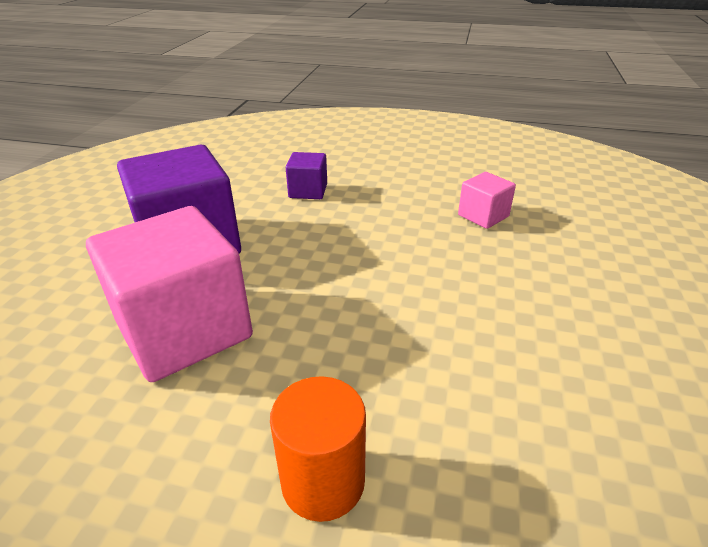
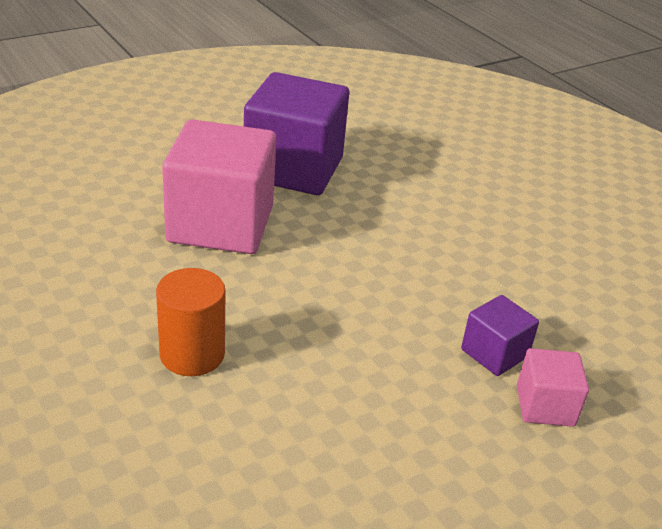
camera: 40 degrees right, 0 degrees up
purple cube [286,152,327,199] -> purple cube moved to [461,295,539,376]
pink cube [458,172,516,229] -> pink cube moved to [517,348,589,427]

